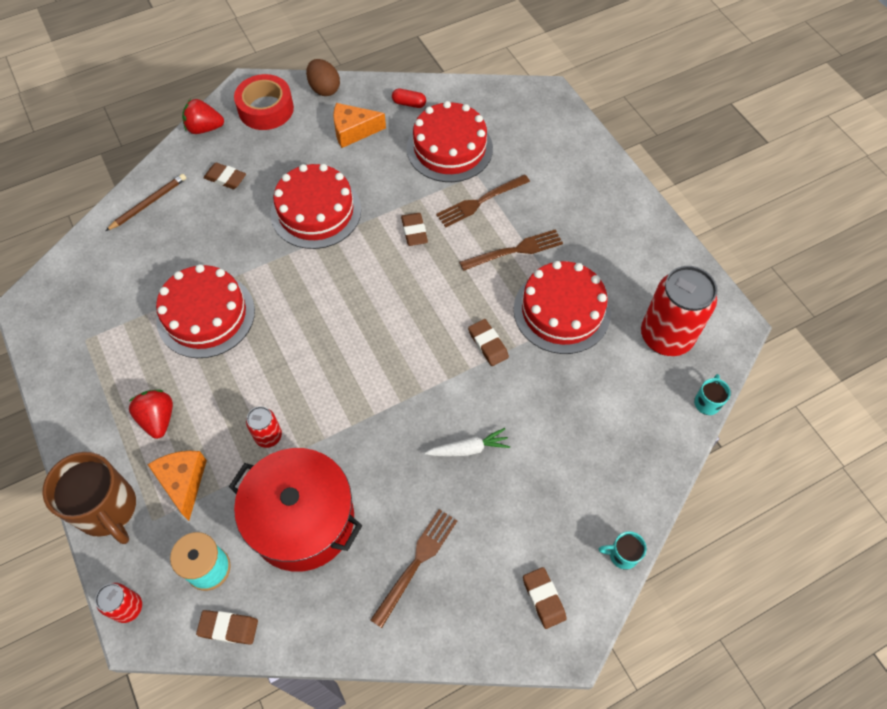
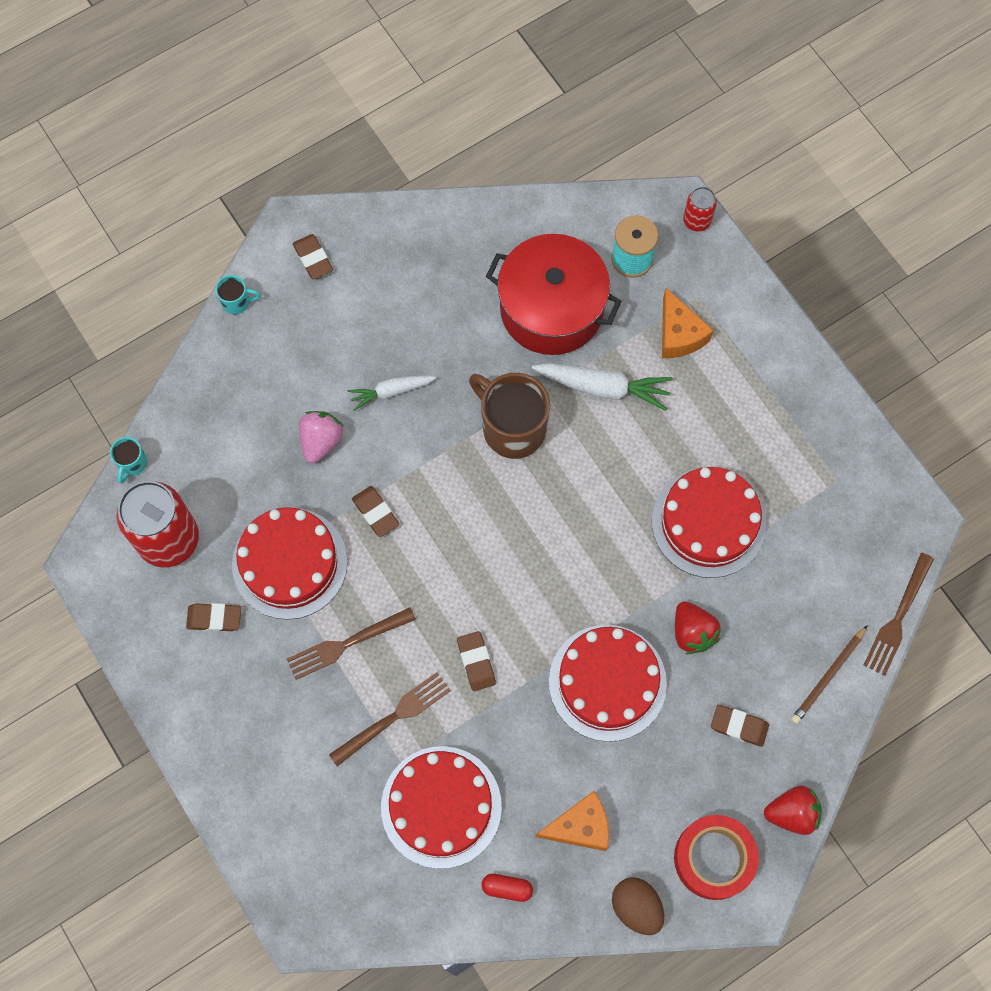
camera: 175 degrees right, 10 degrees up
brown mug [42,452,136,544] -> brown mug moved to [469,373,550,459]
red strawberry [129,390,173,439] -> red strawberry moved to [675,601,721,654]
brown eraser [196,610,258,644] -> brown eraser moved to [186,603,241,631]
red can [246,406,282,448] -> white carrot [532,363,673,411]
brown fork [370,509,457,628] -> brown fork moved to [864,553,934,676]
none -> pink strawberry [299,411,343,463]

